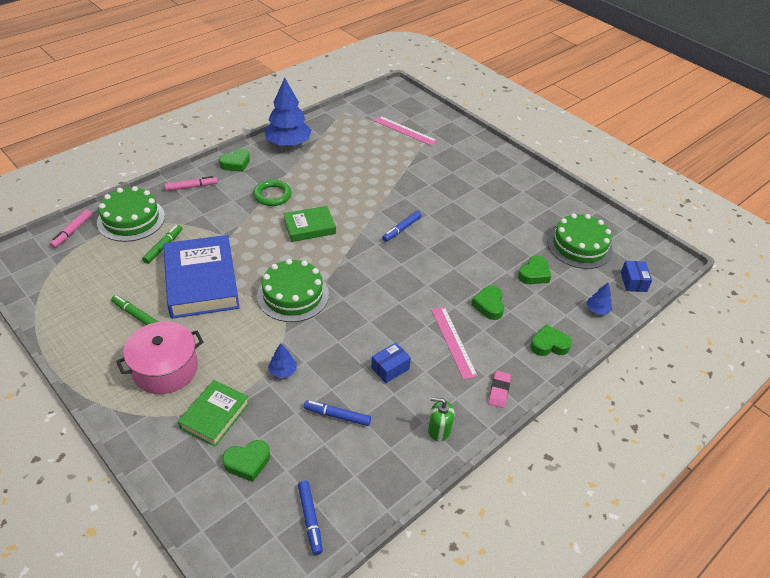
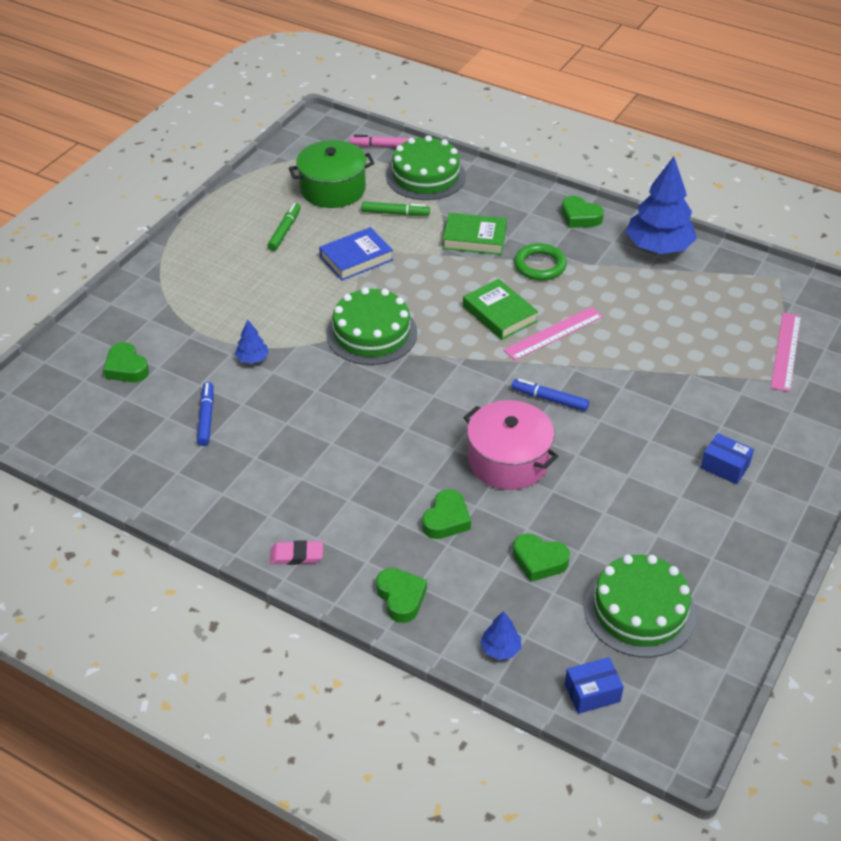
camera: 75 degrees right, 0 degrees up
pink pot [116,321,203,394] -> pink pot moved to [463,400,559,490]
blue book [163,235,240,319] -> blue book [319,227,393,281], size x0.56
pink marker [165,176,218,191] -> none
green book [178,380,250,447] -> green book moved to [443,213,507,255]
blue marker [298,481,323,555] -> none
blue box [371,343,411,383] -> blue box moved to [701,433,754,485]
green soap dispenser [428,397,455,441] -> none
pink ruler [431,307,478,380] -> pink ruler moved to [504,307,603,361]
green heart [471,286,505,320] -> green heart turned 135 degrees clockwise [422,489,471,539]
none -> green pot [289,140,374,208]

